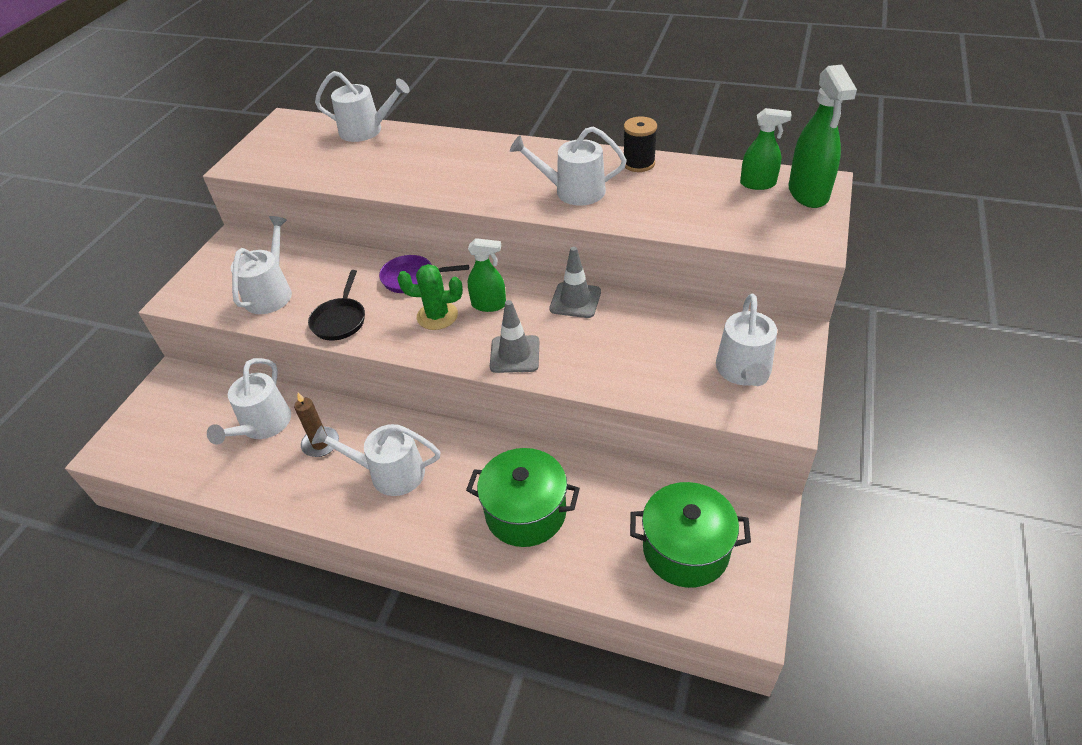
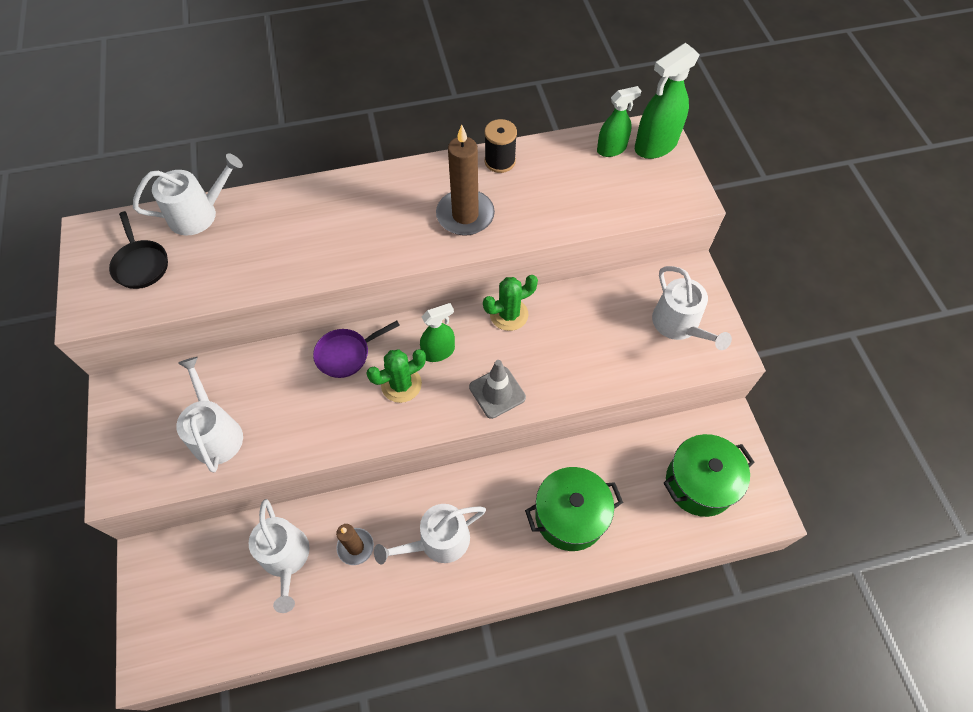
camera: 35 degrees left, 15 degrees up
black pan [308,270,365,341] -> black pan moved to [109,211,168,289]
white watering can [510,126,627,206] -> brown candle [436,125,495,236]
grey traffic cone [549,246,601,318] -> green cactus [483,275,538,331]
green spray bottle [788,65,857,208] -> green spray bottle turned 90 degrees clockwise [635,43,700,159]

